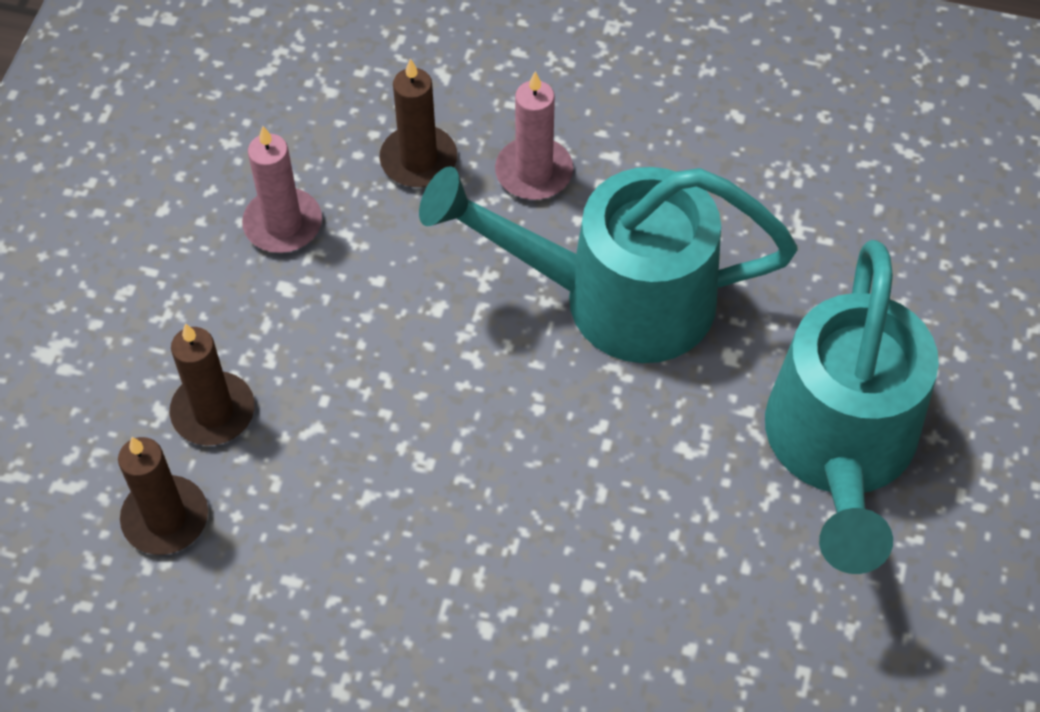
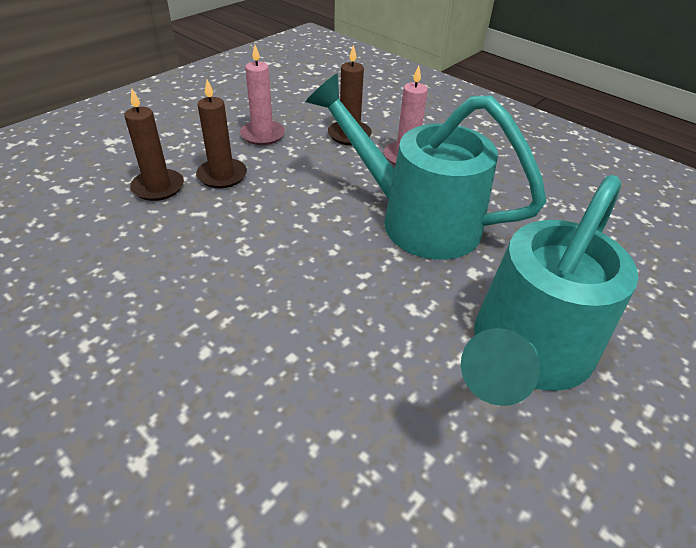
camera: 25 degrees right, 15 degrees down
brown candle [118,437,208,555] -> brown candle moved to [196,80,247,188]

